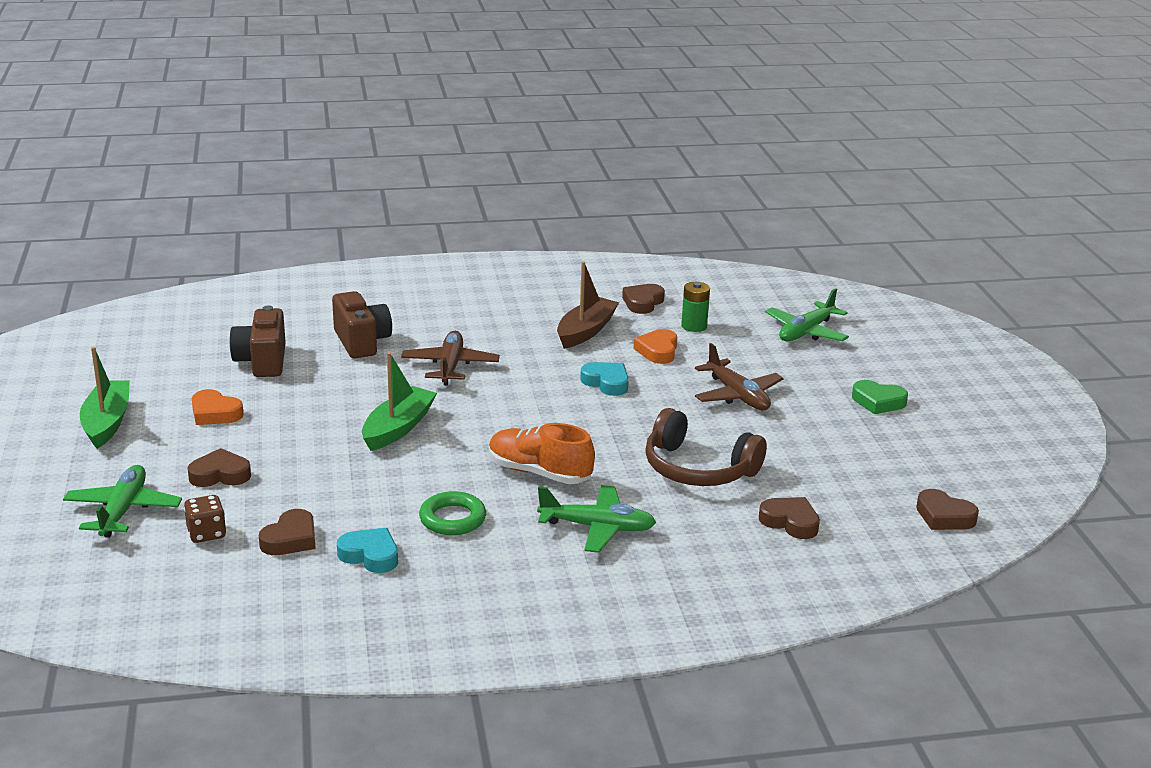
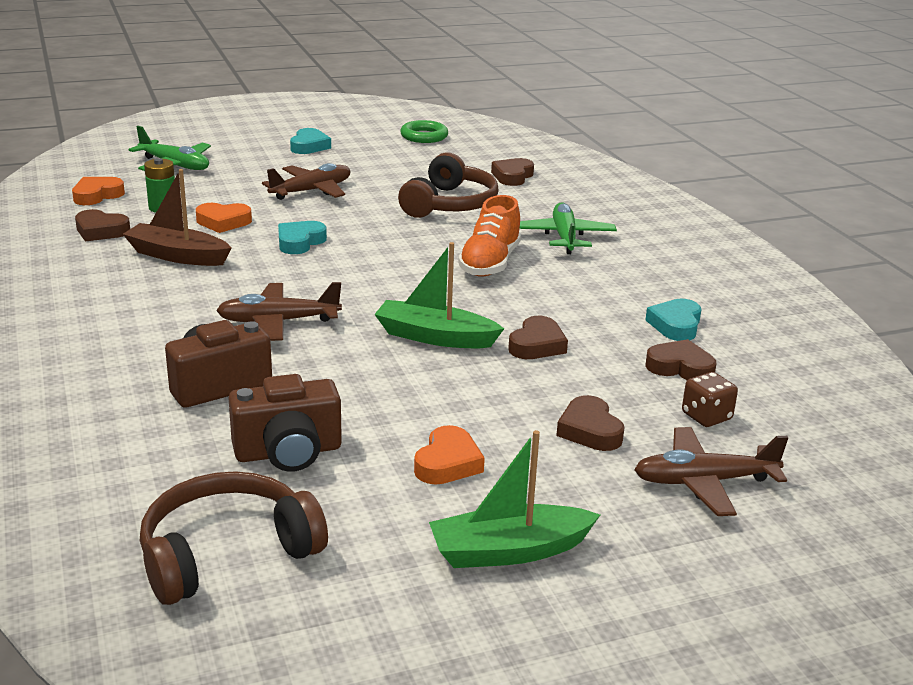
camera: 100 degrees left, 0 degrees up
green plane [63,465,182,537] -> brown plane [634,427,788,516]
green ring [419,491,486,535] -> green ring moved to [400,120,448,143]
green heart [852,380,908,414] -> turquoise heart [290,128,331,154]
brown heart [916,489,979,530] -> brown heart moved to [508,316,568,359]
none -> orange heart [72,177,125,205]
none -> brown headphones [140,471,328,605]

